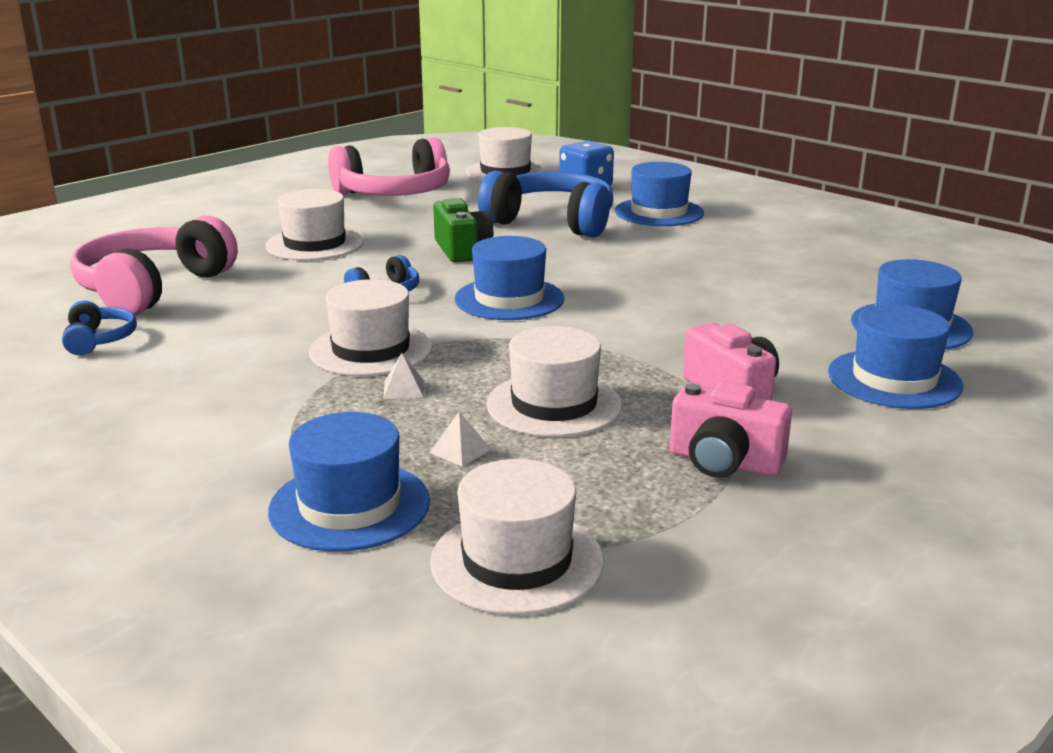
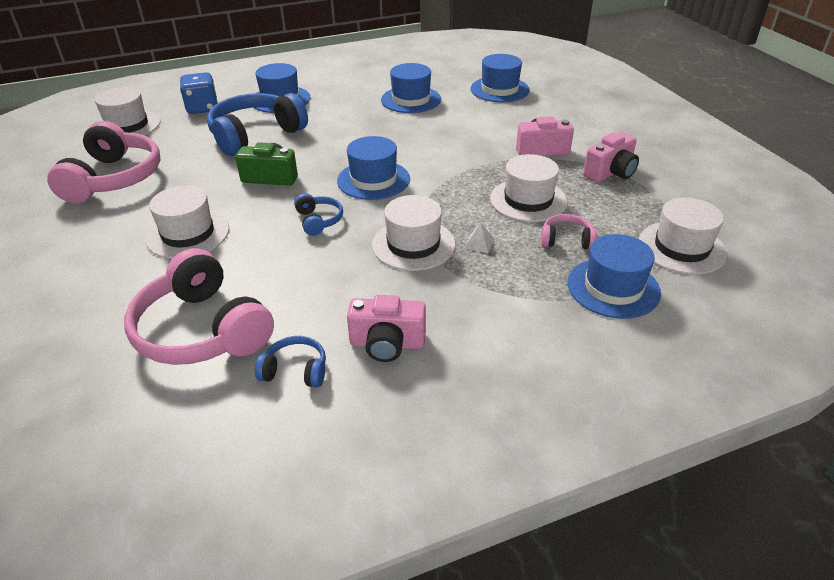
camera: 65 degrees left, 15 degrees up
white pyramid [430,412,491,467] -> pink headphones [541,214,597,250]
blue hat [828,304,963,409] -> blue hat moved to [381,63,441,113]
none -> pink camera [347,295,426,362]

